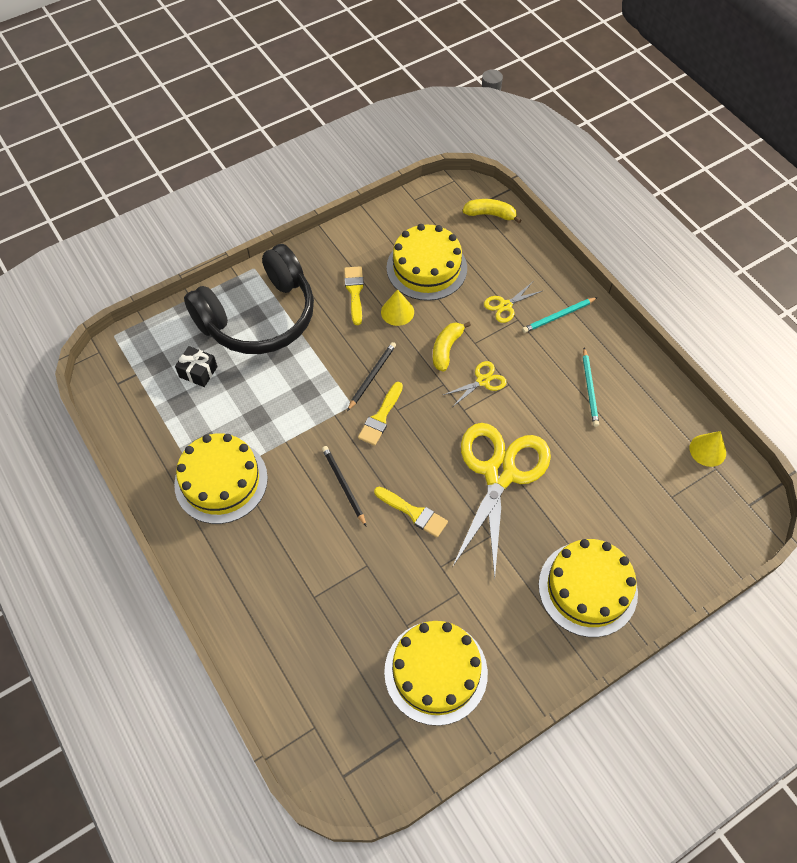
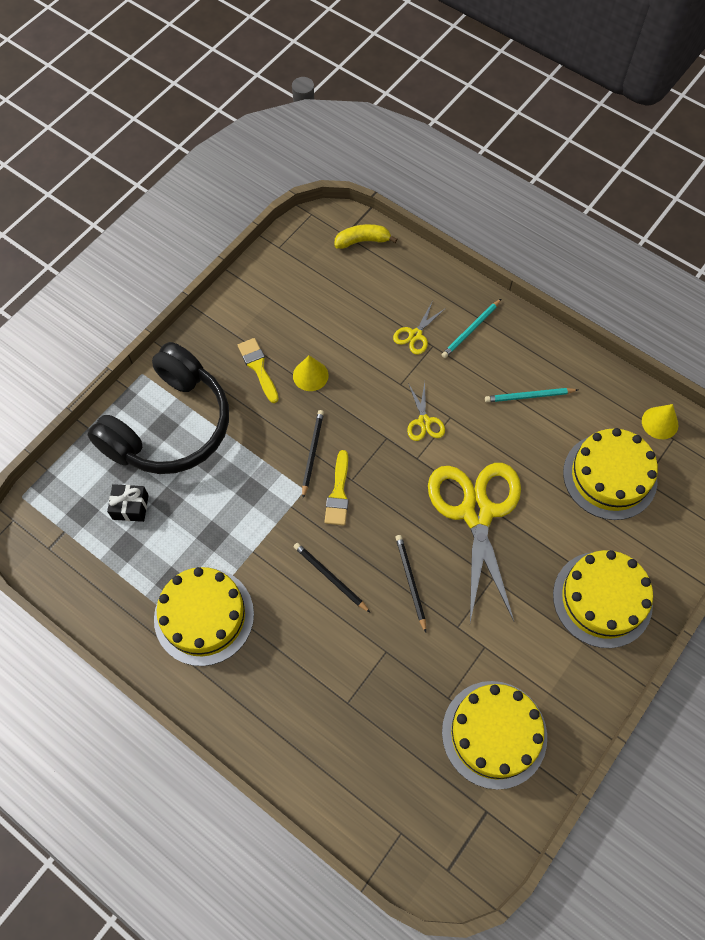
camera: 20 degrees left, 5 degrees up
yellow brush [374,487,448,537] -> black pencil [395,535,426,633]
yellow cake [387,224,467,301] -> yellow cake moved to [563,428,658,520]
yellow banana [433,322,471,372] -> none
yellow scissors [443,361,507,406] -> yellow scissors turned 135 degrees clockwise [407,382,445,441]
turquoise pencil [583,348,599,427] -> turquoise pencil turned 105 degrees clockwise [485,388,578,402]

